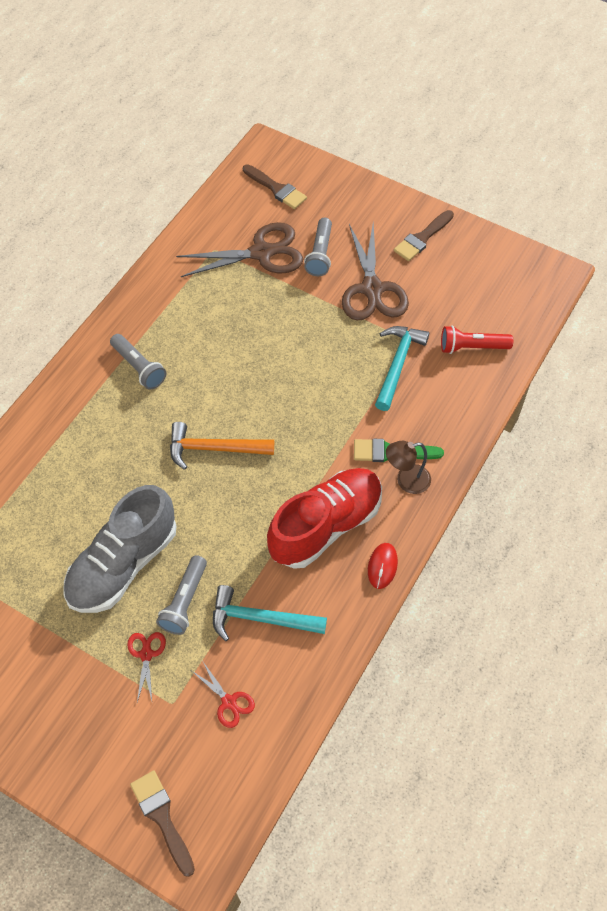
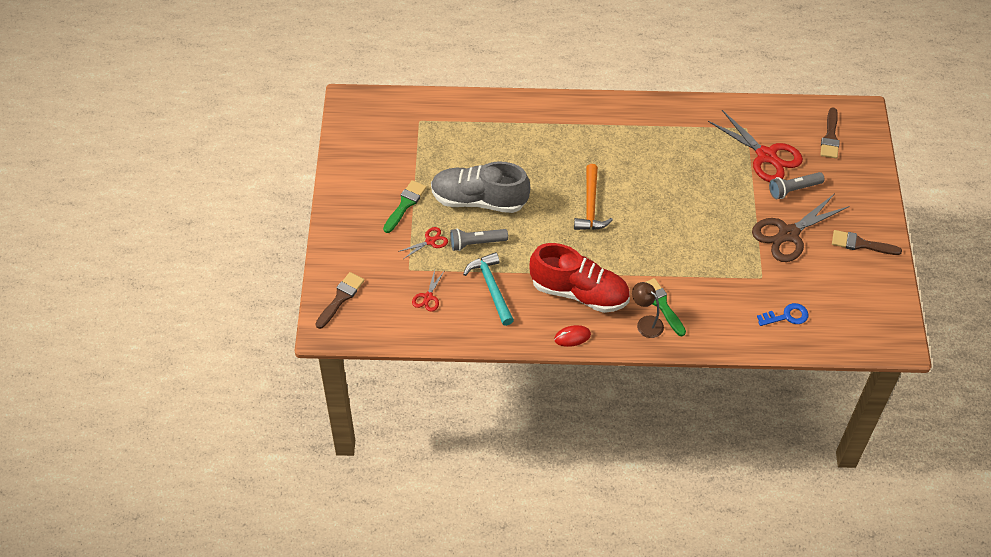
camera: 60 degrees right, 5 degrees down
grey flashlight [110,334,166,390] -> none
orange hammer [170,422,274,470] -> orange hammer turned 150 degrees counterclockwise [574,164,613,230]
brown scissors [176,222,303,277] -> red scissors [708,110,803,182]
turquoise hammer [375,326,429,411] -> none
red flashlight [441,326,513,354] -> blue key [757,303,809,326]
none -> green brush [383,180,427,233]

